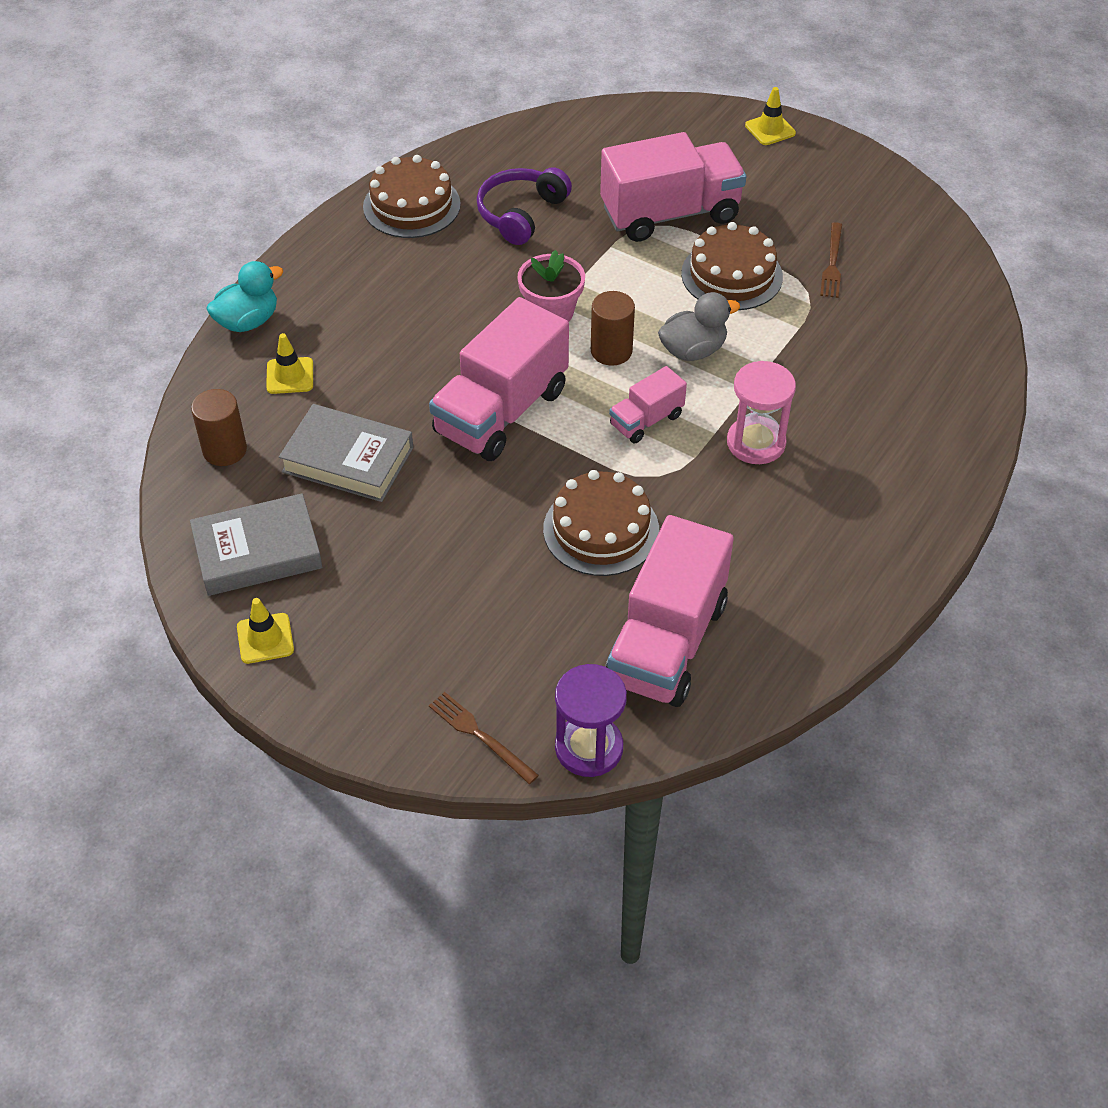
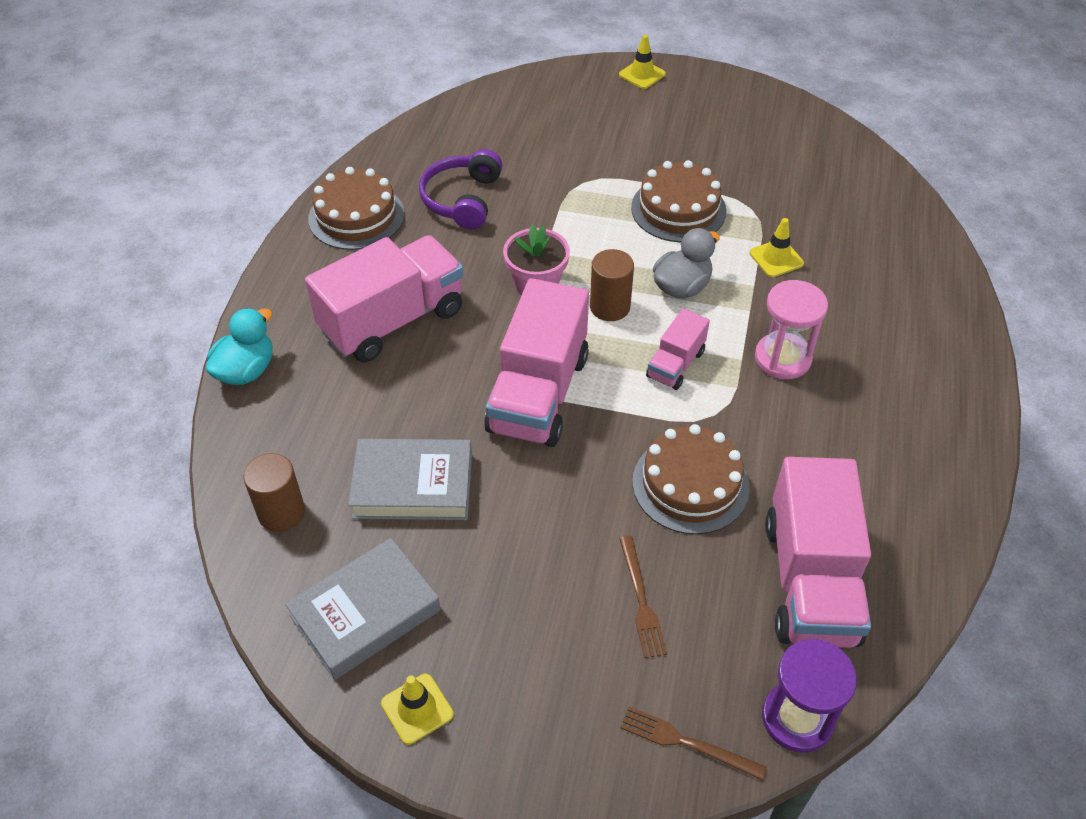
camera: 20 degrees left, 0 degrees up
yellow traffic cone [266,333,313,394] -> yellow traffic cone moved to [750,218,804,277]
pink truck [600,132,746,242] -> pink truck moved to [305,235,464,362]
brown fork [820,222,842,298] -> brown fork moved to [619,536,667,658]

